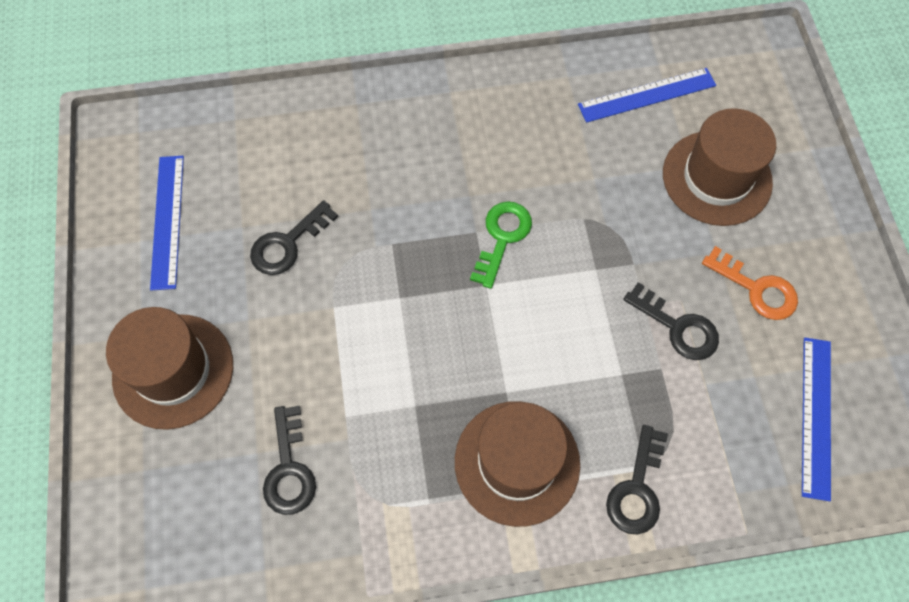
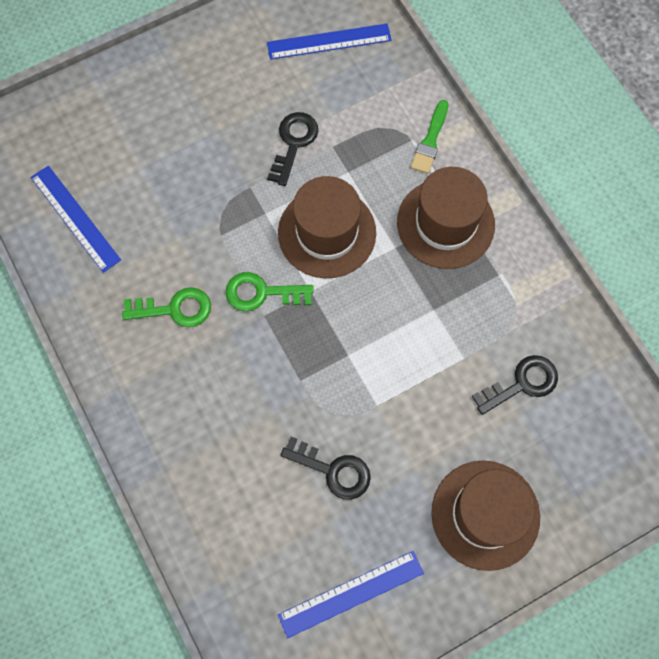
camera: 110 degrees left, 5 degrees up
black key [606,425,668,535] -> green brush [411,100,449,174]
brown hat [663,108,776,226] -> brown hat moved to [278,176,376,278]
orange key [702,246,798,320] -> none
none -> green key [122,287,211,327]

